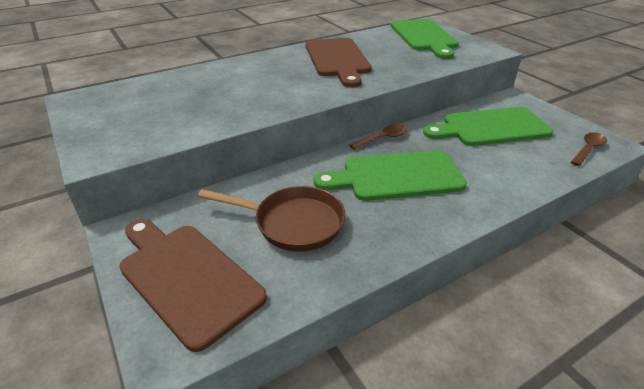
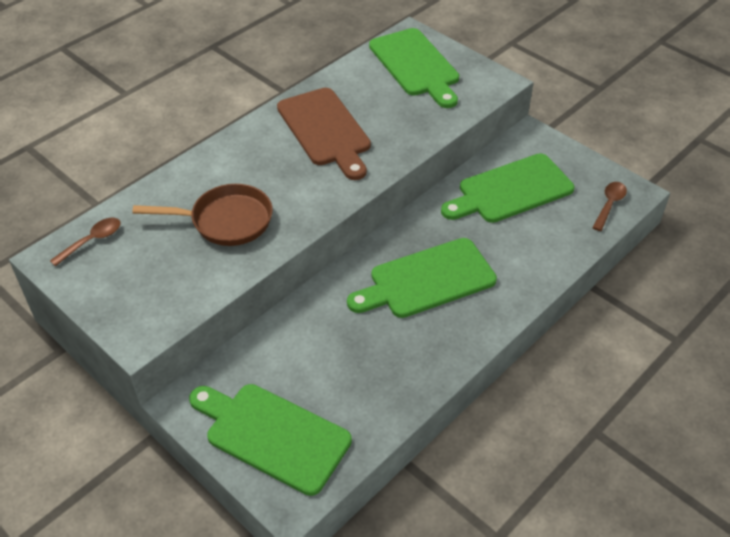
camera: 15 degrees left, 10 degrees up
brown cutting board [119,219,267,352] -> green cutting board [189,384,352,496]
brown pan [198,186,346,252] -> brown pan moved to [132,184,273,246]
brown spoon [349,124,407,149] -> brown spoon moved to [50,218,121,266]

